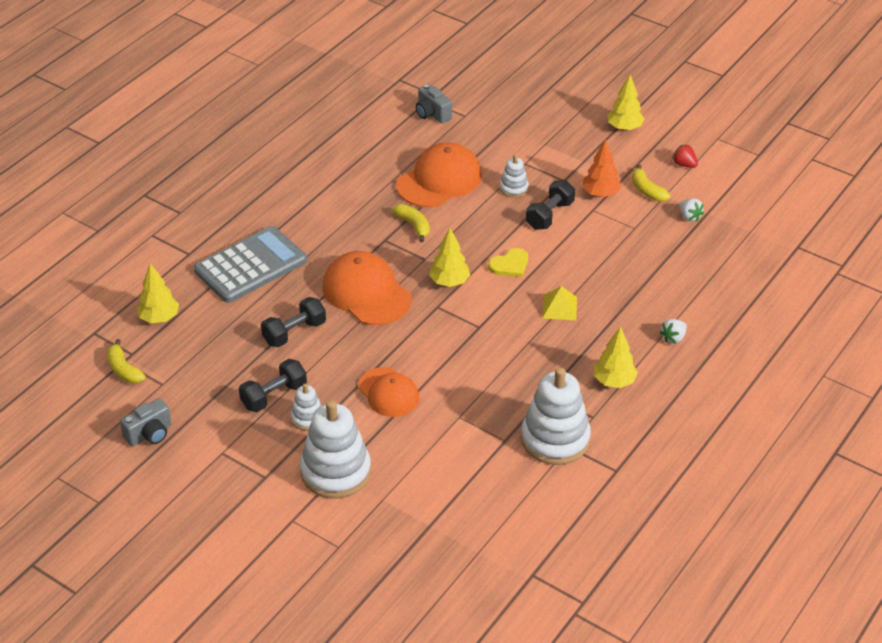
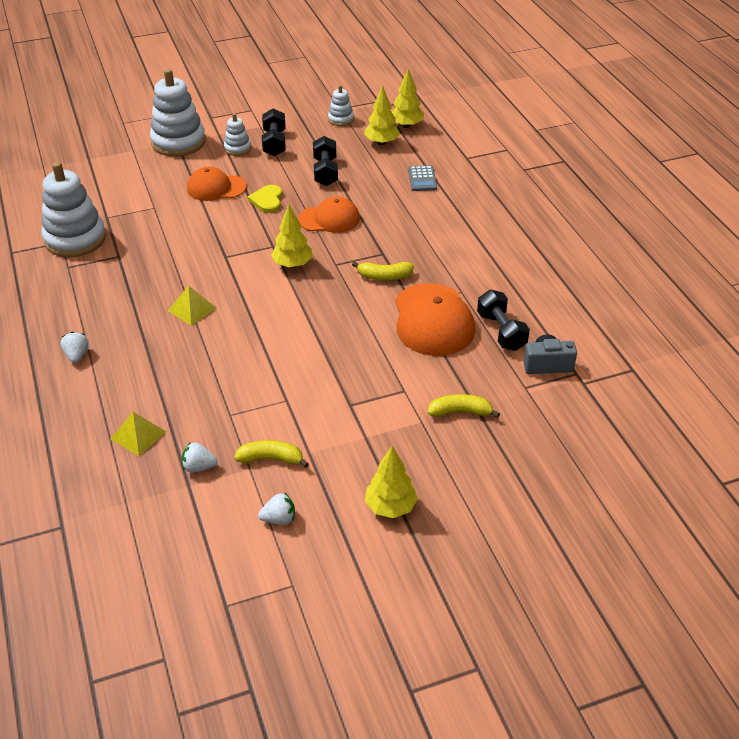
camera: 125 degrees right, 0 degrees up
yellow banana [107,339,146,383] -> yellow banana moved to [428,394,500,418]
grey camera [120,398,171,446] -> none
grey calculator [194,226,307,303] -> grey calculator [408,165,437,191], size x0.44
orange cap [323,251,412,325] -> orange cap [298,197,360,233], size x0.65
yellow heart [488,248,528,277] -> yellow heart moved to [248,185,282,213]
white stacking toy [500,155,529,198] -> white stacking toy moved to [328,85,354,126]
black dumbbell [526,180,575,230] -> black dumbbell moved to [477,290,530,351]
orange tree [582,139,621,197] -> none
yellow tree [594,326,638,388] -> yellow tree moved to [364,85,400,145]
red strawberry [672,144,698,168] -> white strawberry [258,493,295,525]
none -> yellow pyramid [111,412,166,456]

